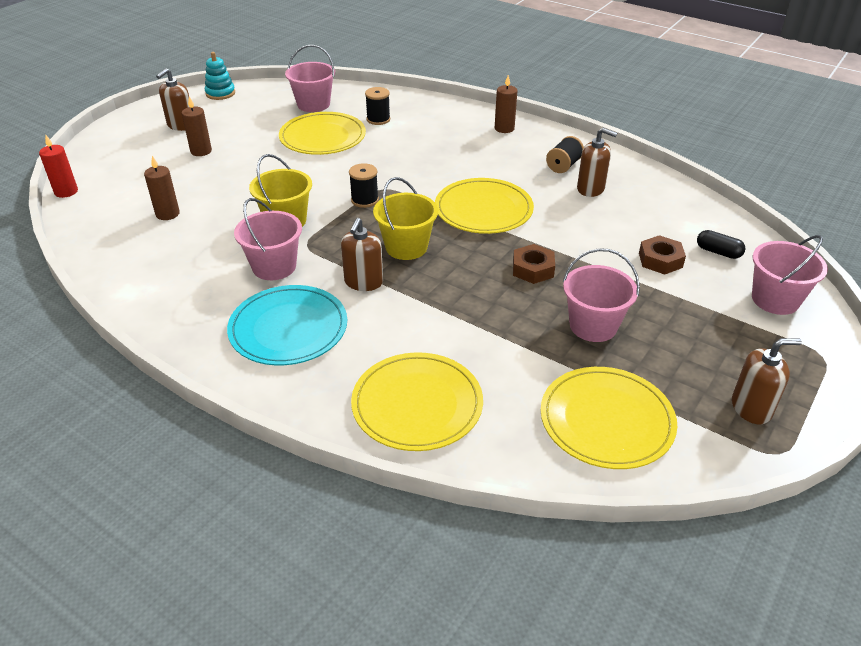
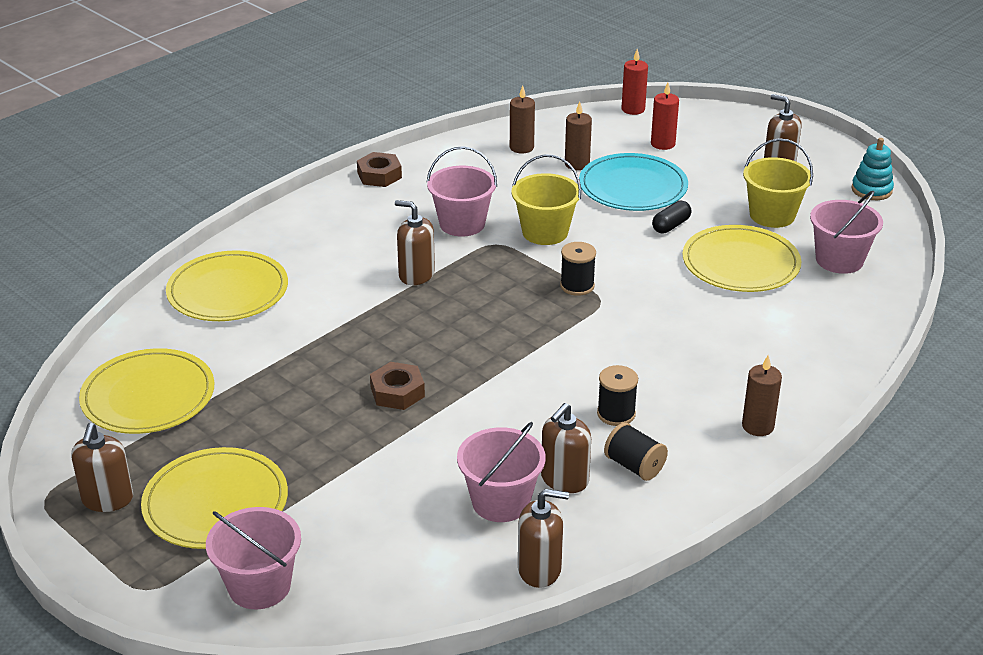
camera: 100 degrees right, 5 degrees down
brown candle [182,96,212,156] -> brown candle moved to [510,85,535,153]
turquoise plate [227,285,347,365] -> turquoise plate moved to [579,153,688,211]
black spool [365,87,390,125] -> black spool moved to [597,365,638,426]
yellow bucket [373,177,438,260] -> yellow bucket moved to [743,138,813,228]
yellow plate [435,178,534,234] -> yellow plate moved to [141,447,288,549]
pink bucket [563,248,640,342] -> pink bucket moved to [457,422,546,522]
brown nut [639,235,686,275] -> brown nut moved to [357,152,402,187]
black capsule [697,230,745,259] -> black capsule moved to [652,201,692,233]
none -> brown soap dispenser [518,489,569,588]
none -> red candle [651,83,679,150]

